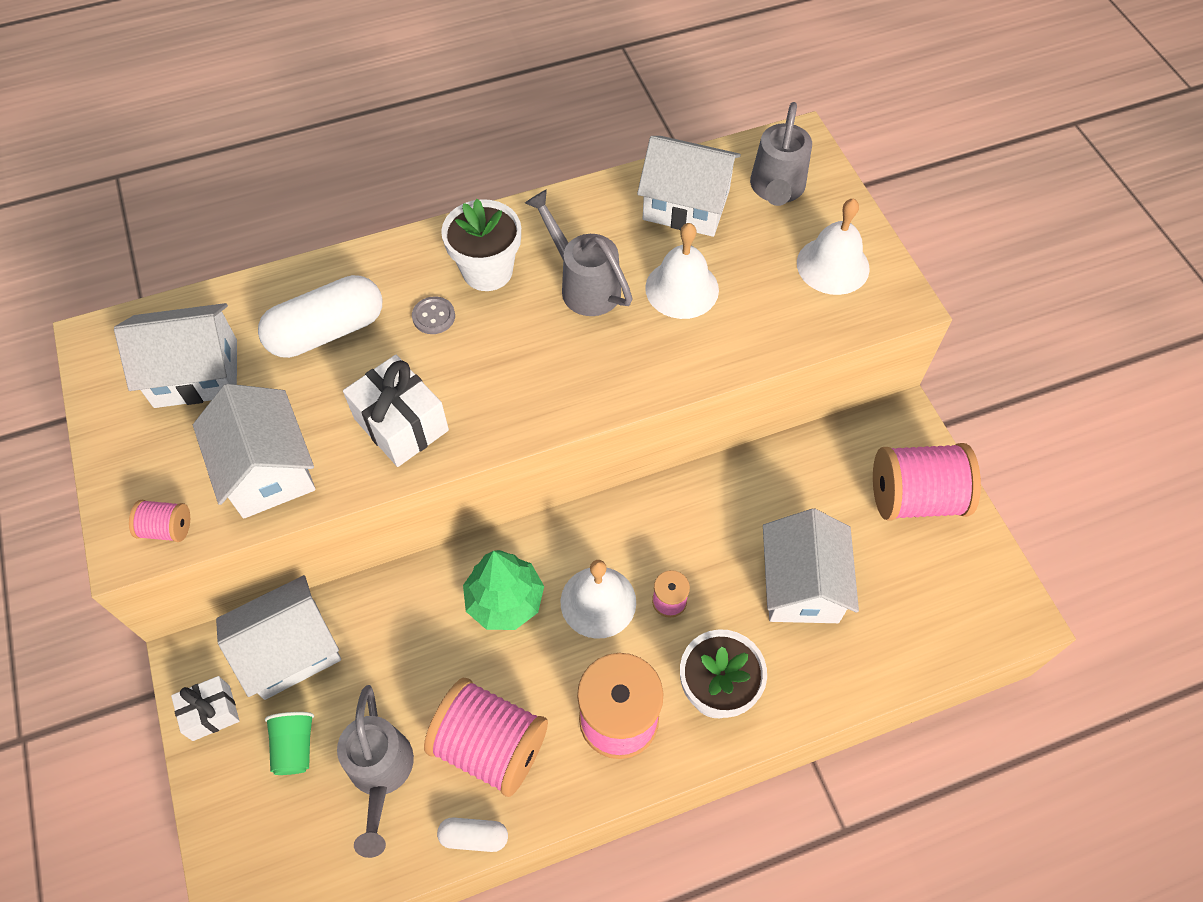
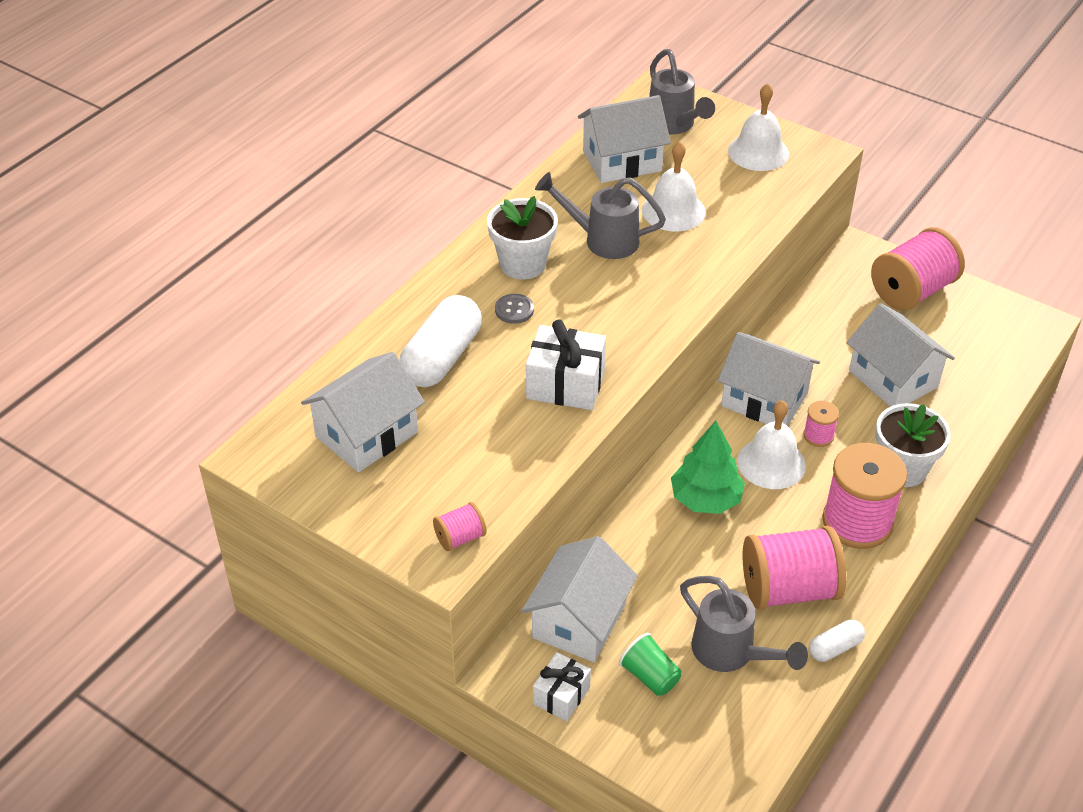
camera: 35 degrees left, 15 degrees down
white house [193,384,316,519] -> white house moved to [718,332,820,426]

